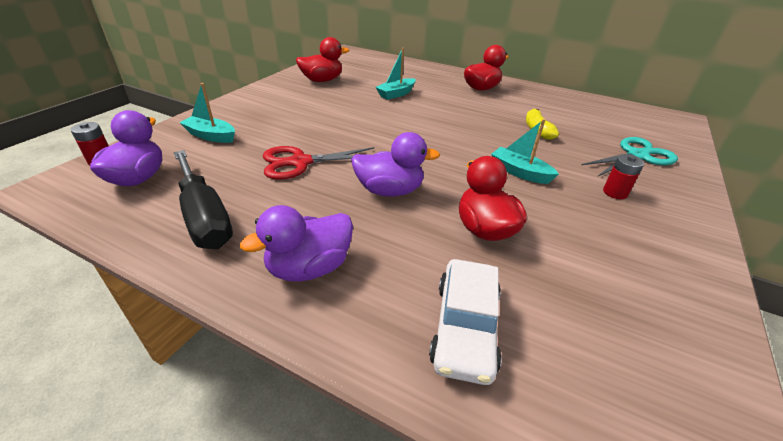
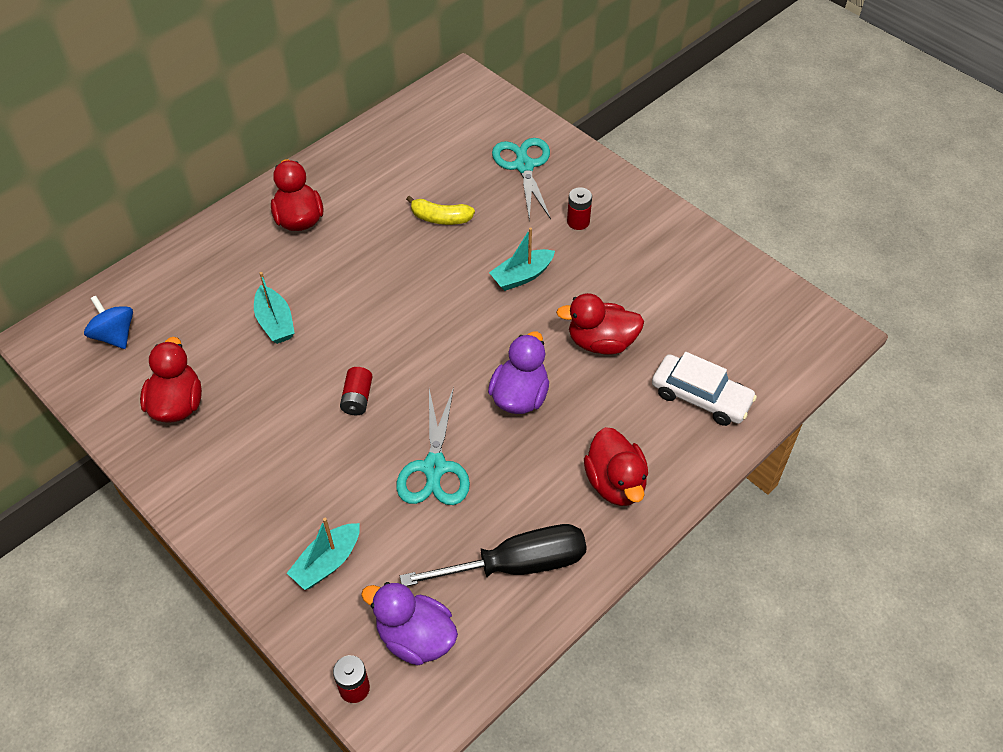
camera: 70 degrees left, 15 degrees up
purple duck [240,205,353,282] -> red duck [584,427,648,506]
red scissors [263,146,375,180] -> turquoise scissors [396,387,470,505]
none -> blue spinning top [84,296,133,349]
none -> red battery [340,367,373,415]

